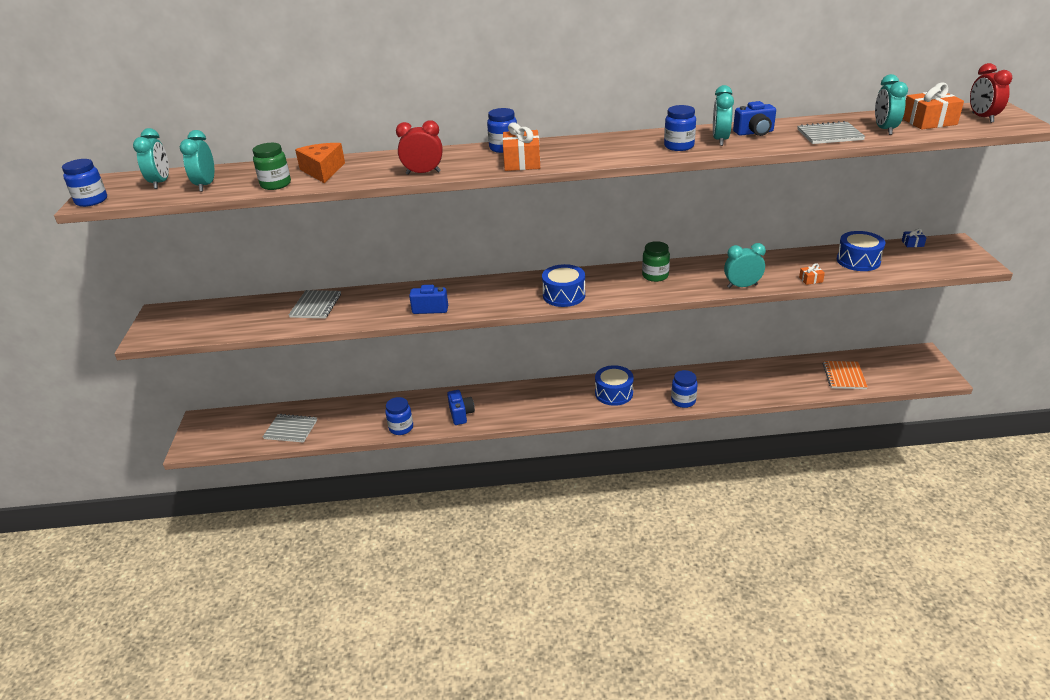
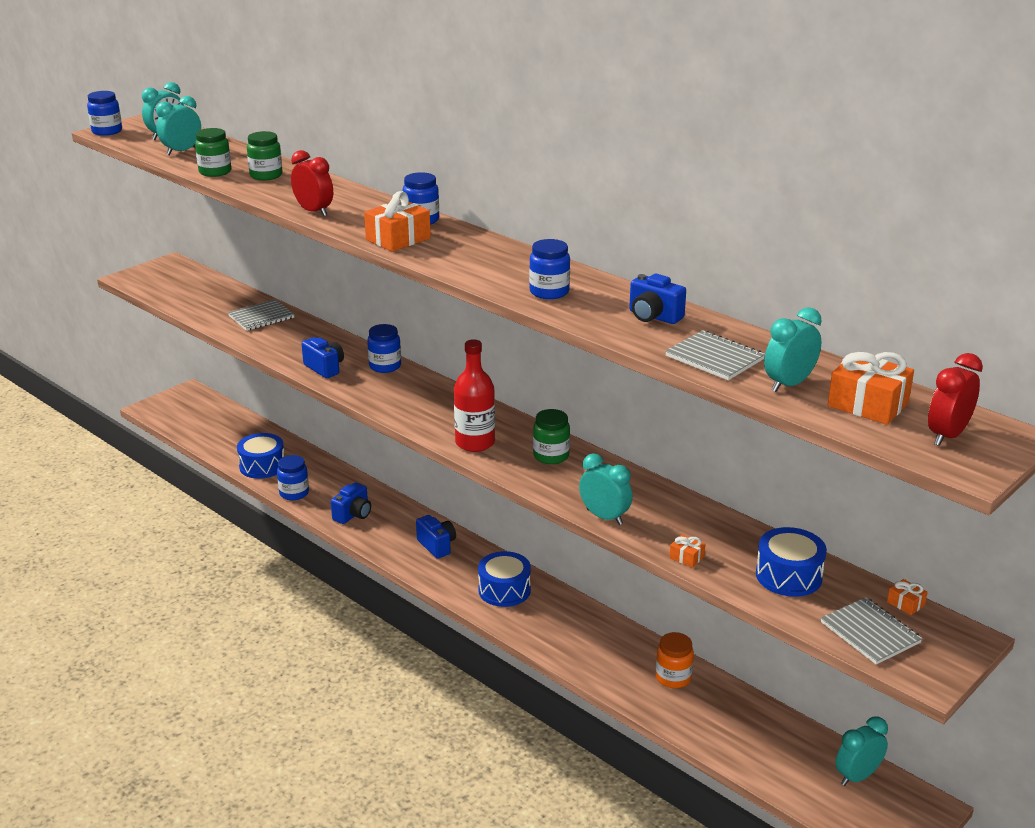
camera: 45 degrees right, 5 degrees down
grey notebook [263,414,317,443] -> grey notebook moved to [821,597,922,664]
orange cheese [295,143,345,183] -> green jar [247,131,282,180]
blue drum [542,264,585,307] -> blue drum moved to [237,433,284,479]
blue jar [671,370,698,408] -> blue jar moved to [367,324,401,373]
turquoise clock [713,85,734,146] -> turquoise clock moved to [835,717,888,786]
orange notebook [823,361,868,389] -> none
blue gift [902,228,927,247] -> orange gift [887,579,928,615]
none -> blue camera [416,515,456,559]
none -> red bottle [454,339,495,452]
none -> orange jar [656,632,694,688]

